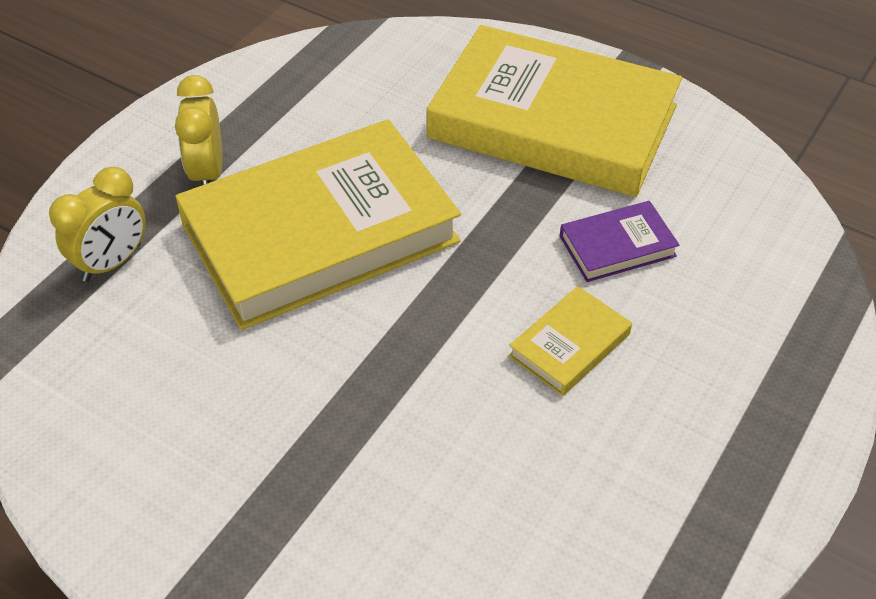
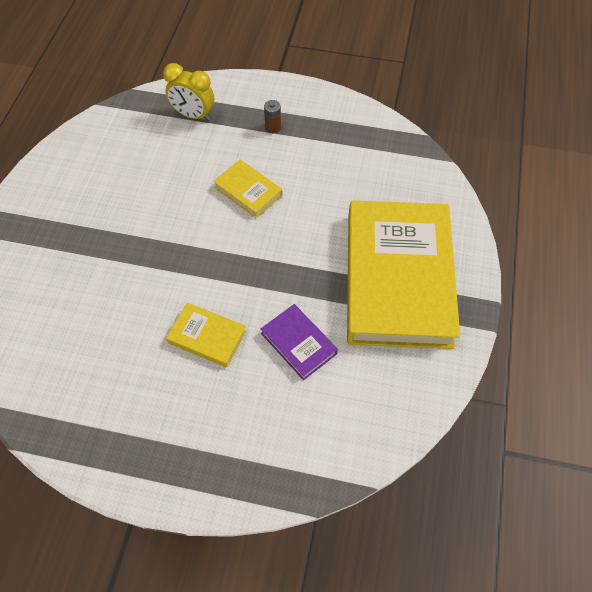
camera: 70 degrees right, 10 degrees up
yellow clock [175,75,222,185] -> brown battery [264,100,281,133]
yellow book [176,120,461,330] -> yellow book [213,160,282,219], size x0.42

